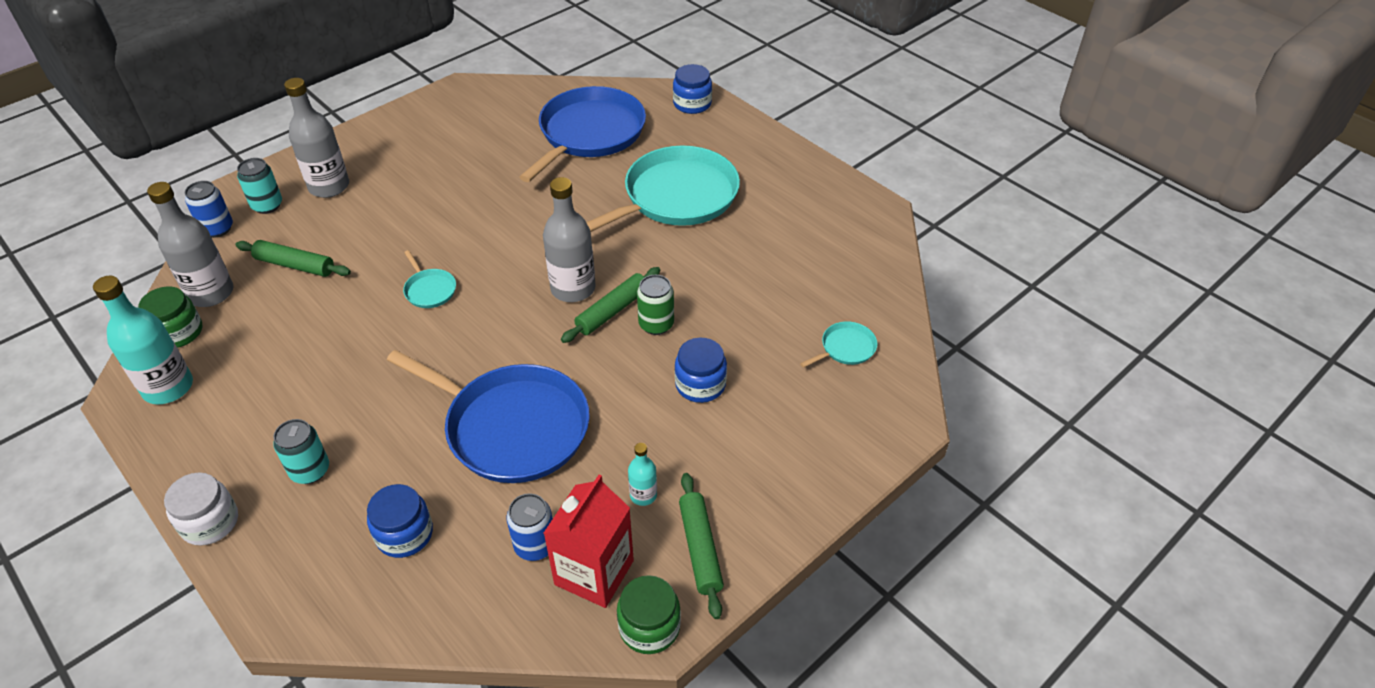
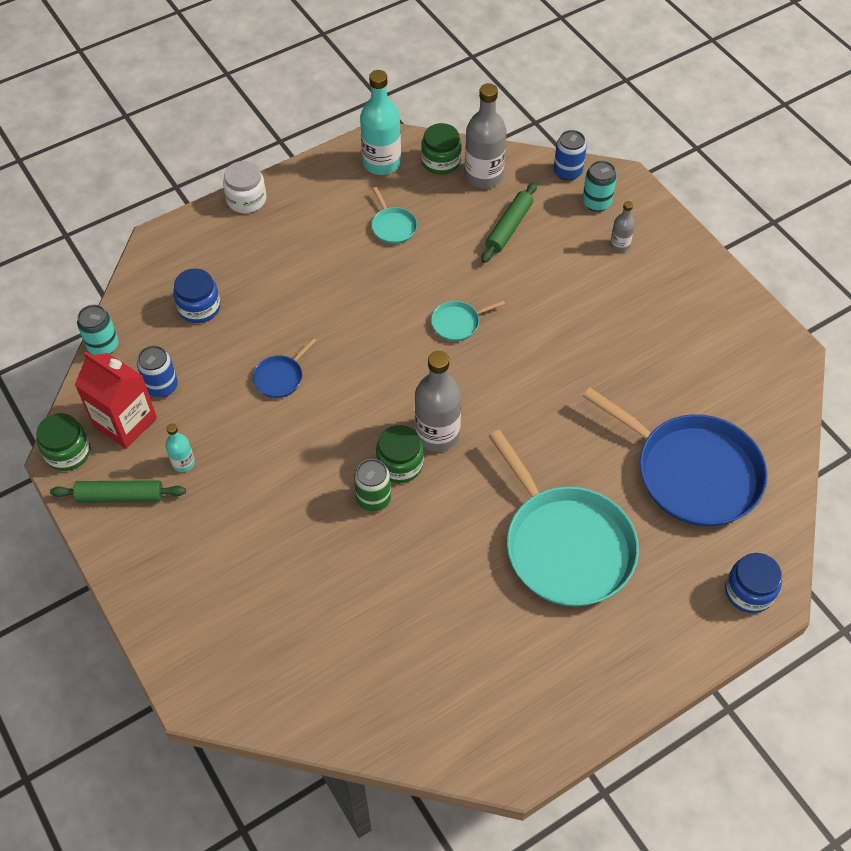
camera: 100 degrees right, 10 degrees up
turquoise can [273,419,329,484] -> turquoise can moved to [77,305,119,355]
grey bottle [284,78,349,198] -> grey bottle [610,201,635,252], size x0.51
blue pan [387,350,590,483] -> blue pan [253,338,316,398], size x0.42
green rolling pin [561,267,660,343] -> green jar [376,425,424,483]
blue jar [675,338,727,403] -> none
turquoise pan [800,322,877,368] -> turquoise pan moved to [372,187,417,244]

